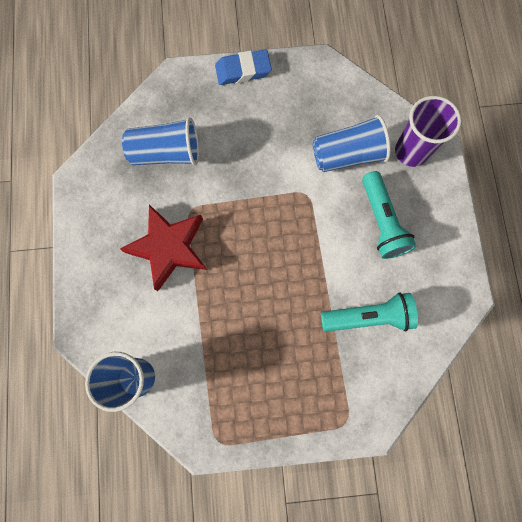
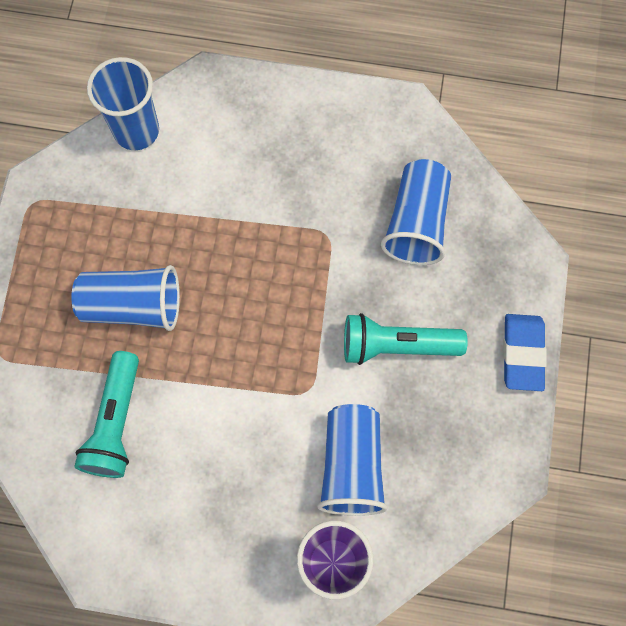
camera: 105 degrees right, 5 degrees down
red star [120,204,207,291] -> none
turquoise flashlight [362,171,416,259] -> turquoise flashlight moved to [344,313,468,365]
none -> blue cup [71,265,180,331]

